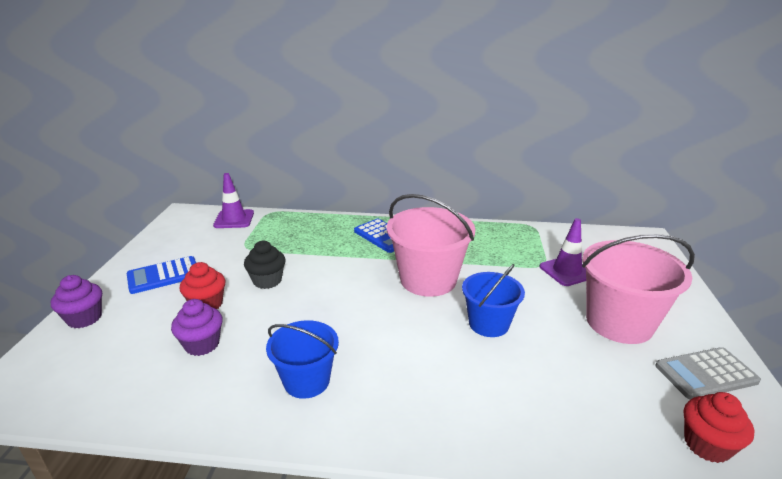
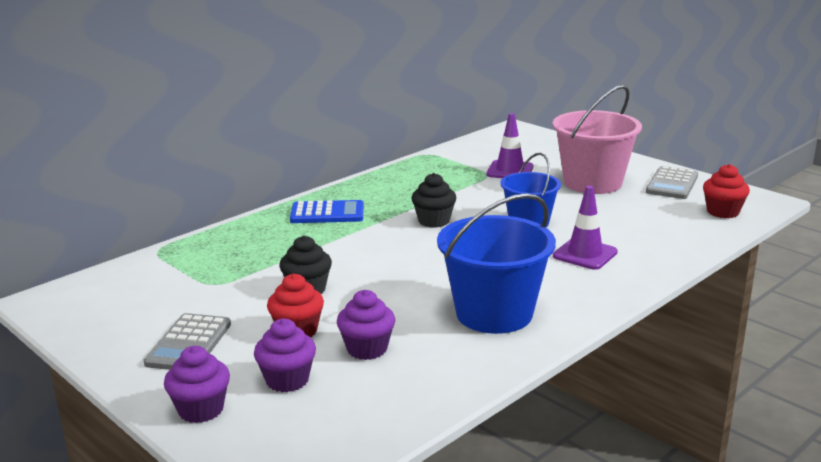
camera: 50 degrees left, 5 degrees down
blue calculator [127,256,196,294] -> grey calculator [144,313,231,370]
purple traffic cone [213,173,254,228] -> purple traffic cone moved to [553,186,618,270]
blue bucket [266,320,339,399] -> blue bucket [437,193,556,334], size x1.59
pink bucket [387,194,475,297] -> black cupcake [411,173,456,228]
none -> purple cupcake [254,319,316,392]

